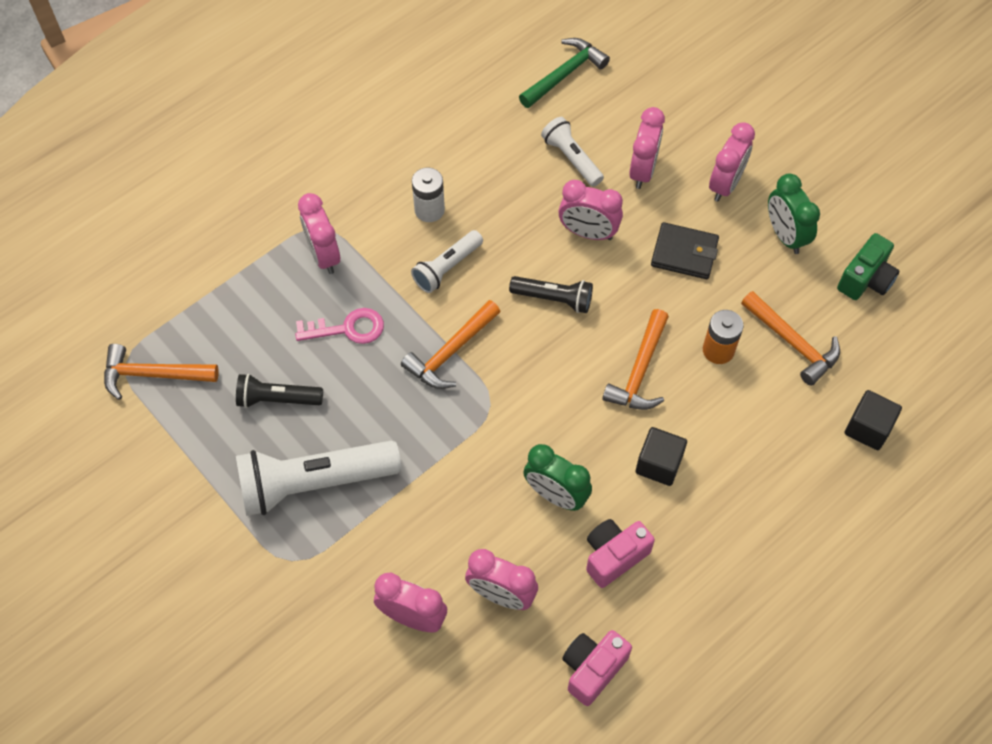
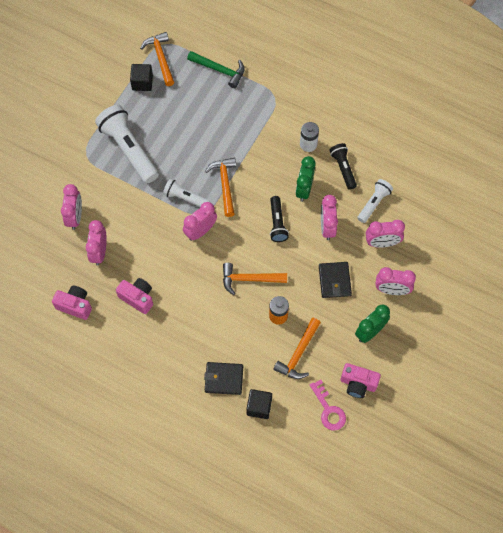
camera: 70 degrees right, 5 degrees up
black flashlight [236,374,323,408] -> black flashlight moved to [329,143,357,190]
pink key [295,308,384,344] -> pink key moved to [310,380,346,430]
pink clock [298,193,340,274] -> pink clock moved to [183,202,217,241]
orange hammer [401,300,501,389] -> orange hammer turned 60 degrees clockwise [205,158,236,217]
white flashlight [411,230,483,293] -> white flashlight moved to [163,179,210,207]
green hammer [519,38,610,108] -> green hammer moved to [187,51,245,88]
green clock [523,444,592,511] -> green clock moved to [296,156,316,202]
black cube [636,427,687,486] -> black cube moved to [130,64,153,91]
green camera [837,233,899,300] -> pink camera [340,363,381,398]
none -> black wallet [204,362,243,395]

